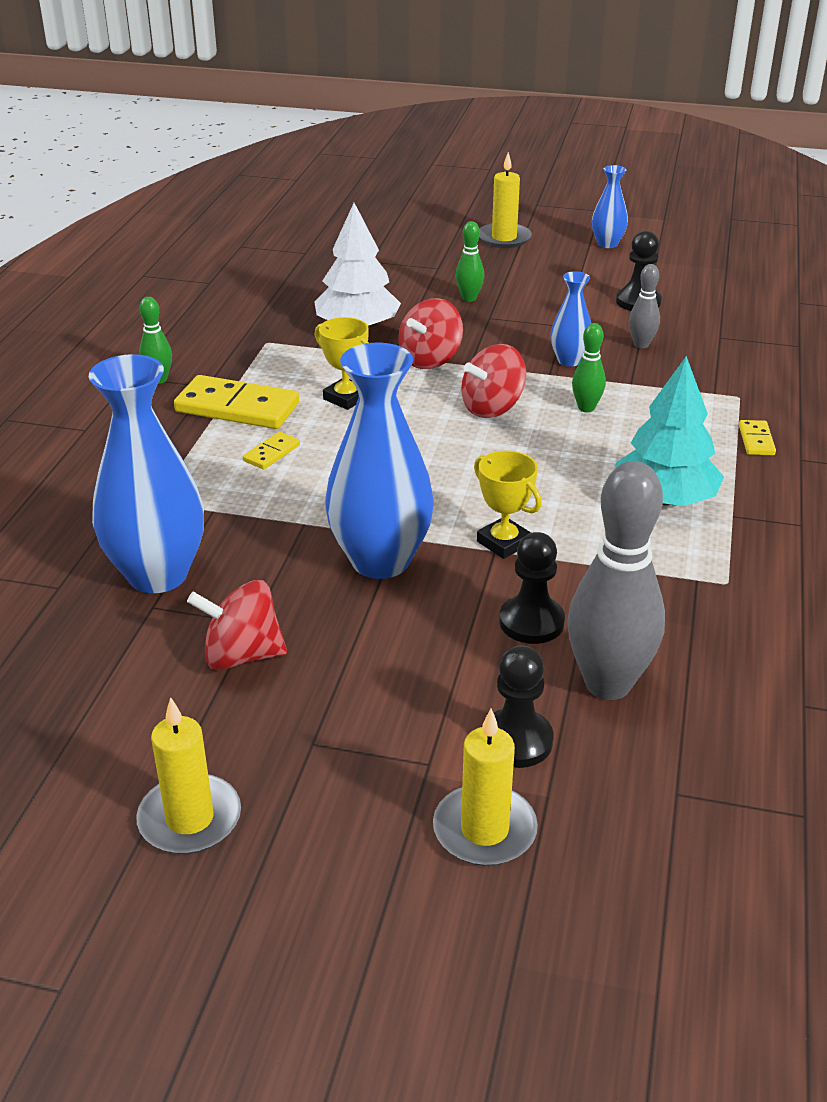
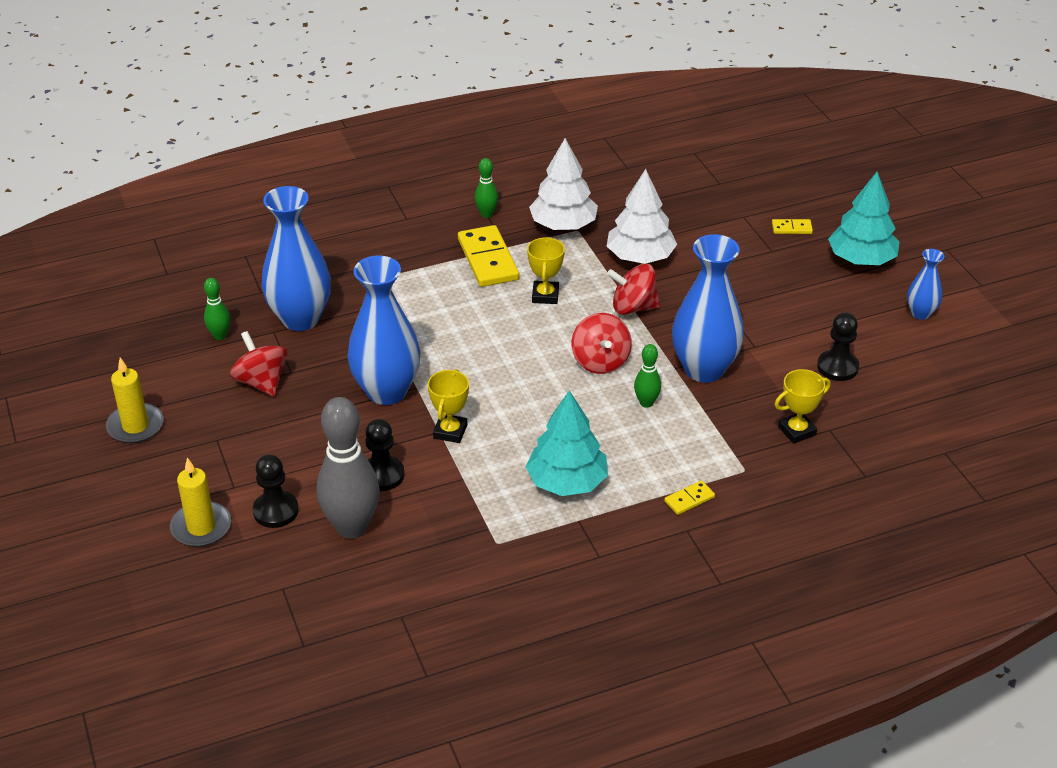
camera: 55 degrees right, 5 degrees up
yellow domino [243,432,300,469] -> yellow domino moved to [772,219,813,234]
green bowling pin [456,221,484,302] -> green bowling pin moved to [204,278,230,340]
red spinning top [461,344,526,418] -> red spinning top turned 120 degrees counterclockwise [572,313,632,374]
yellow candle [479,152,532,248] -> turquoise tree [828,172,899,265]
blue vase [550,271,591,367] -> blue vase [672,234,744,383], size x1.99
grey bowling pin [629,264,660,348] -> none
none -> white tree [529,138,598,230]
none -> yellow trophy [775,369,831,444]

